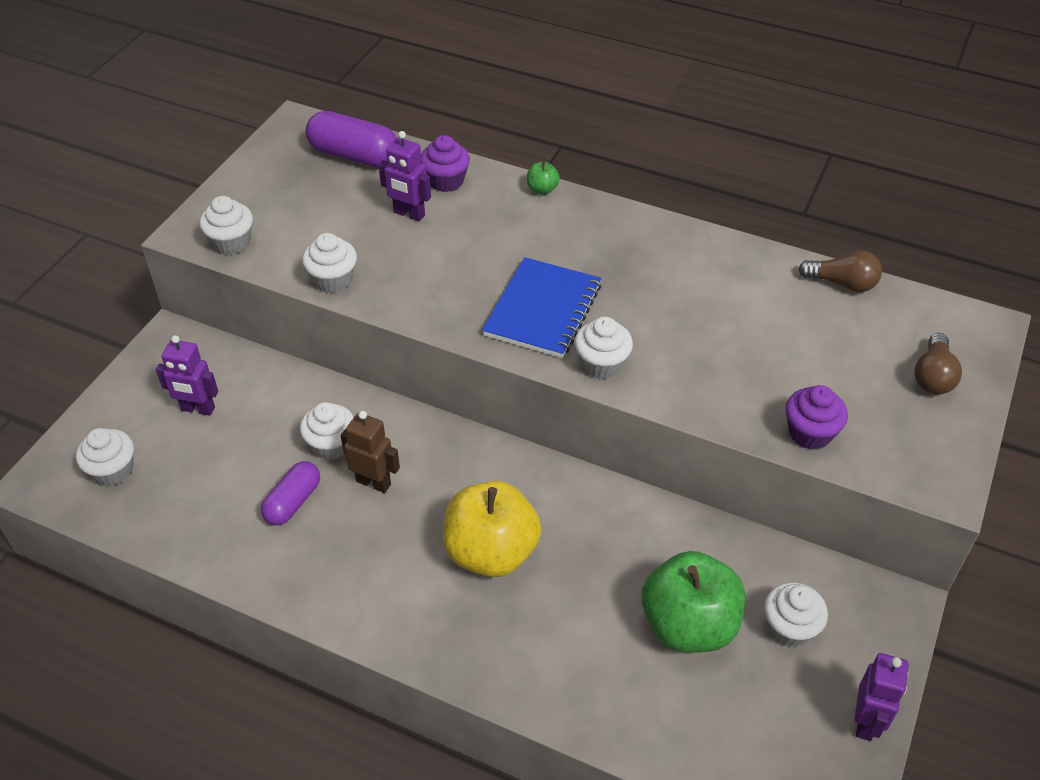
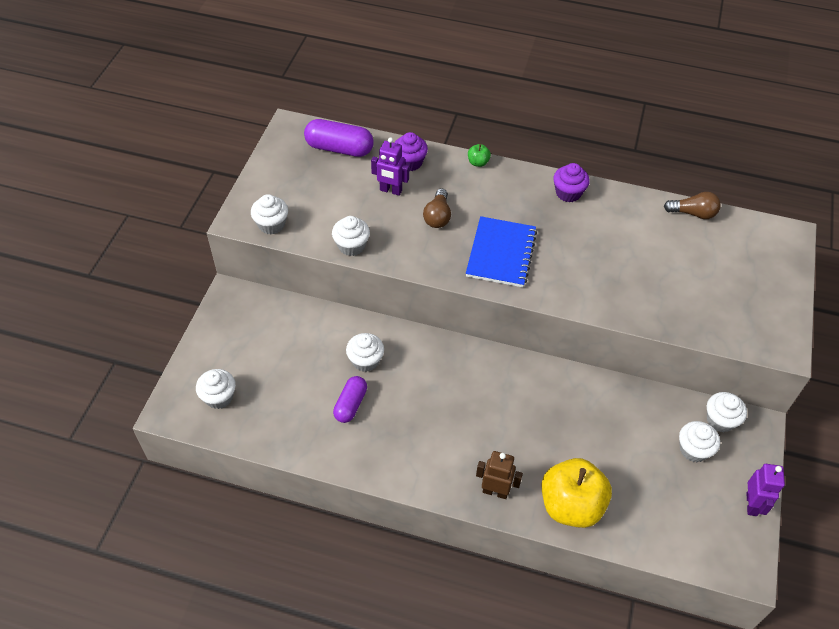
camera: 10 degrees left, 5 degrees up
purple robot [156,335,218,416] -> none
brown robot [341,411,400,493] -> brown robot moved to [476,451,523,499]
yellow apple [443,481,541,577] -> yellow apple moved to [542,458,612,528]
white cupcake [575,317,633,379] -> white cupcake moved to [707,392,747,432]
green apple [641,551,745,653] -> none
purple cupcake [785,385,848,450] -> purple cupcake moved to [553,163,590,202]
brown light bulb [915,333,962,394] -> brown light bulb moved to [423,188,451,228]

